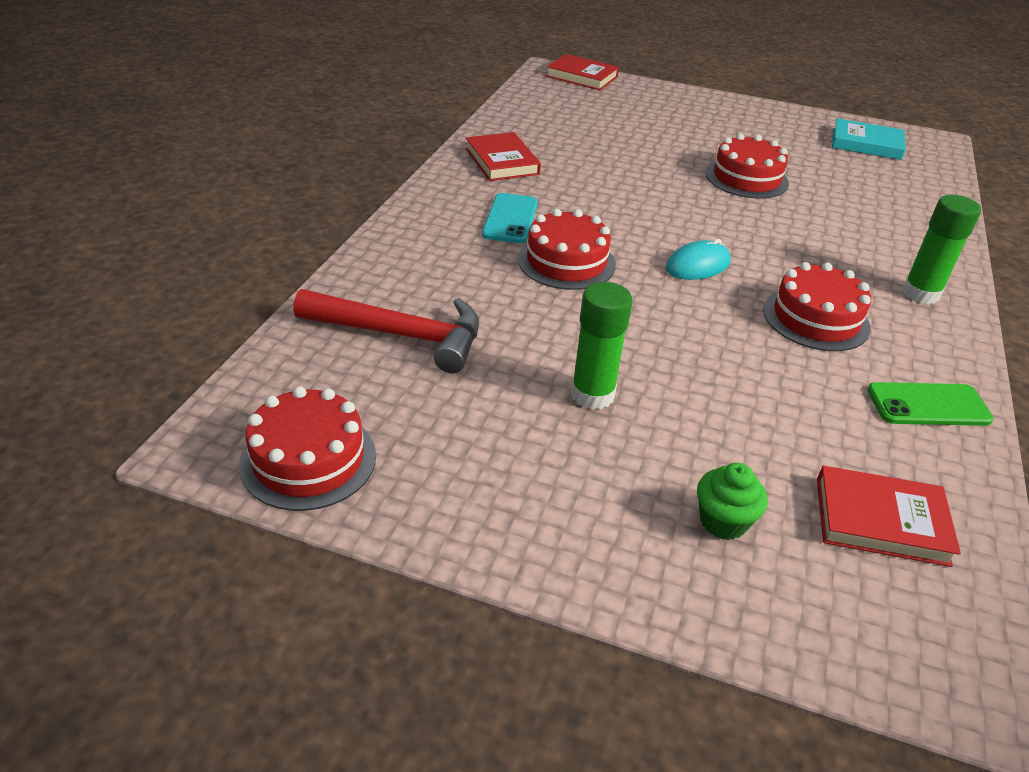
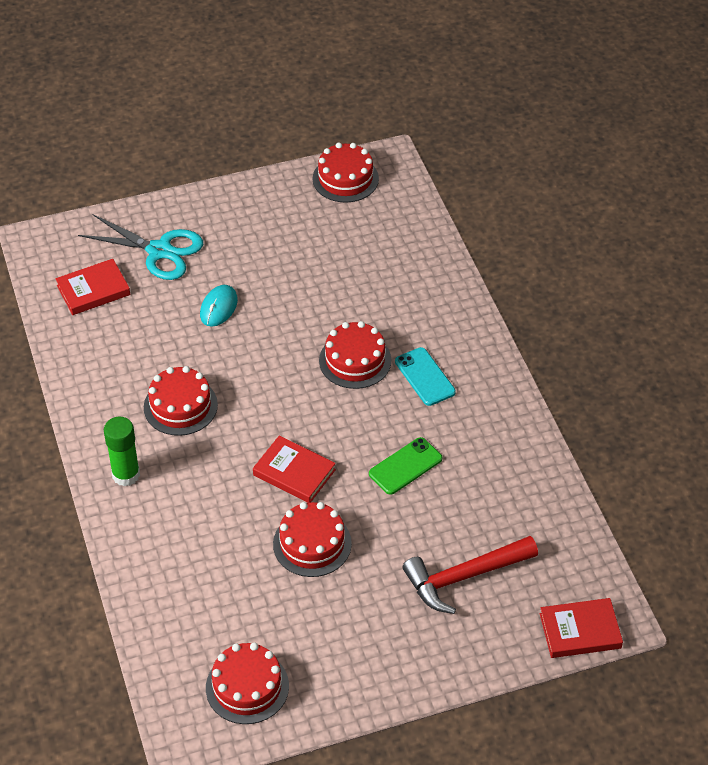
camera: 145 degrees right, 10 degrees up
red hammer [293,289,479,373] -> red hammer moved to [402,536,538,614]
red book [466,132,541,181] -> red book moved to [253,435,336,503]
green glue stick [571,282,633,410] -> none
turquoise mouse [666,239,731,280] -> turquoise mouse moved to [200,285,238,327]
green cupcake [697,463,768,540] -> turquoise scissors [78,214,203,280]
turquoise book [832,118,906,160] -> red cake [206,643,289,724]
green phone [867,382,994,426] -> green phone moved to [369,437,442,495]

